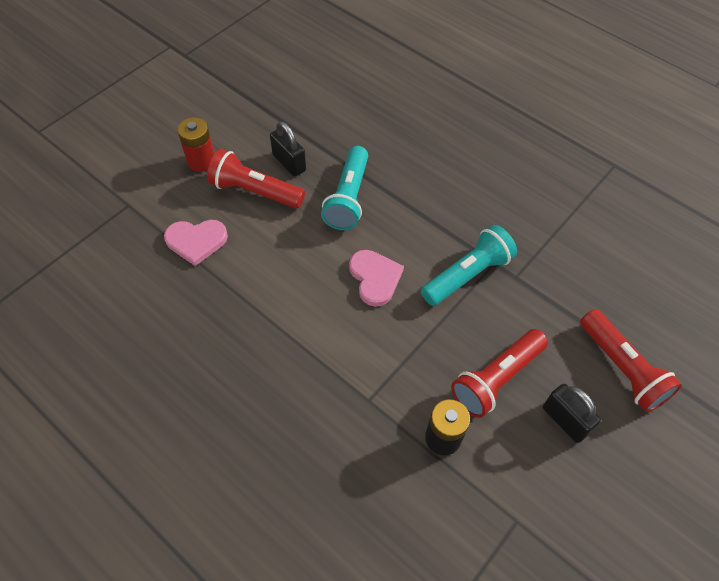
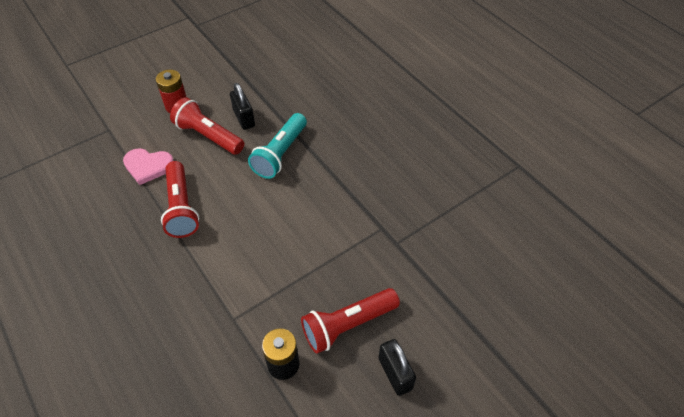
camera: 15 degrees right, 5 degrees down
pink heart [349,250,404,307] -> none
turquoise flashlight [421,225,517,306] -> none
red flashlight [580,309,682,412] -> red flashlight moved to [161,161,199,238]

